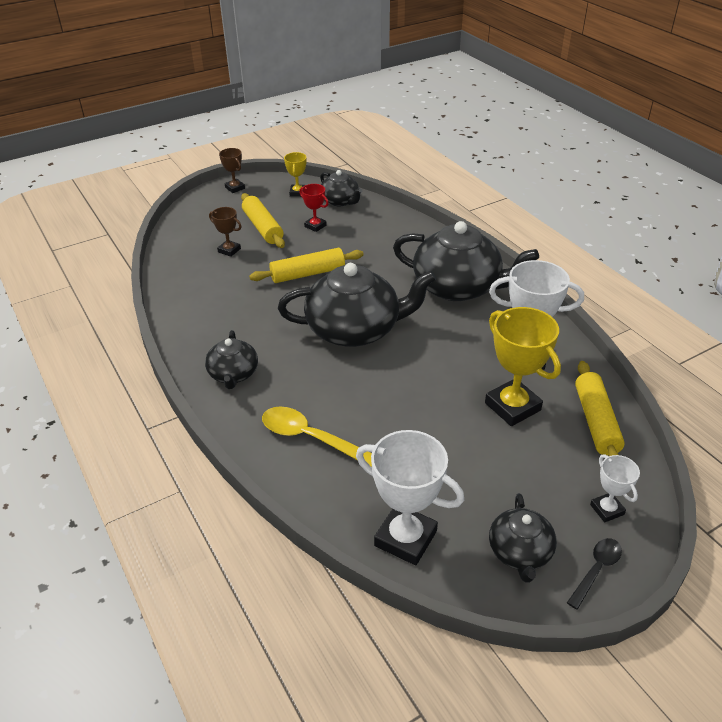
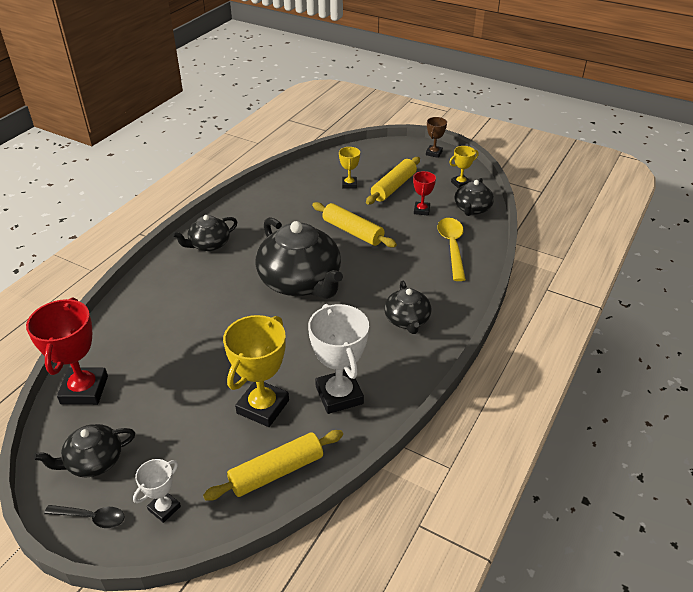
camera: 60 degrees right, 0 degrees up
brown trophy [209,207,242,257] -> yellow trophy [339,147,360,189]
yellow spoon [262,406,372,467] -> yellow spoon moved to [437,218,466,281]
white trophy [356,430,464,565] -> red trophy [26,298,108,405]
black teapot [393,221,539,301] -> black teapot [384,281,432,334], size x0.53

